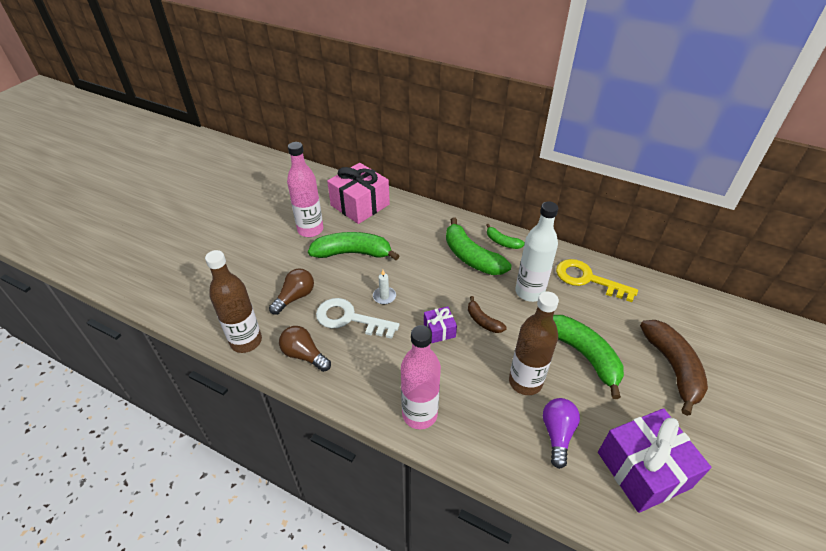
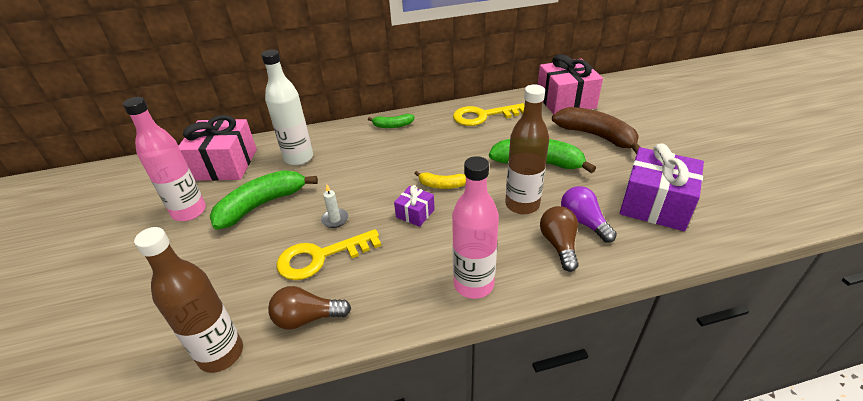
camera: 40 degrees left, 5 degrees down
brown light bulb [269,268,314,315] -> brown light bulb moved to [540,206,579,272]
white key [316,298,399,339] -> yellow key [276,229,381,280]
green banana [446,217,511,275] -> none
brown banana [468,296,507,333] -> yellow banana [414,171,466,189]
white bottle [515,202,558,302] -> white bottle moved to [261,50,313,165]
none -> pink gift [538,54,603,114]

